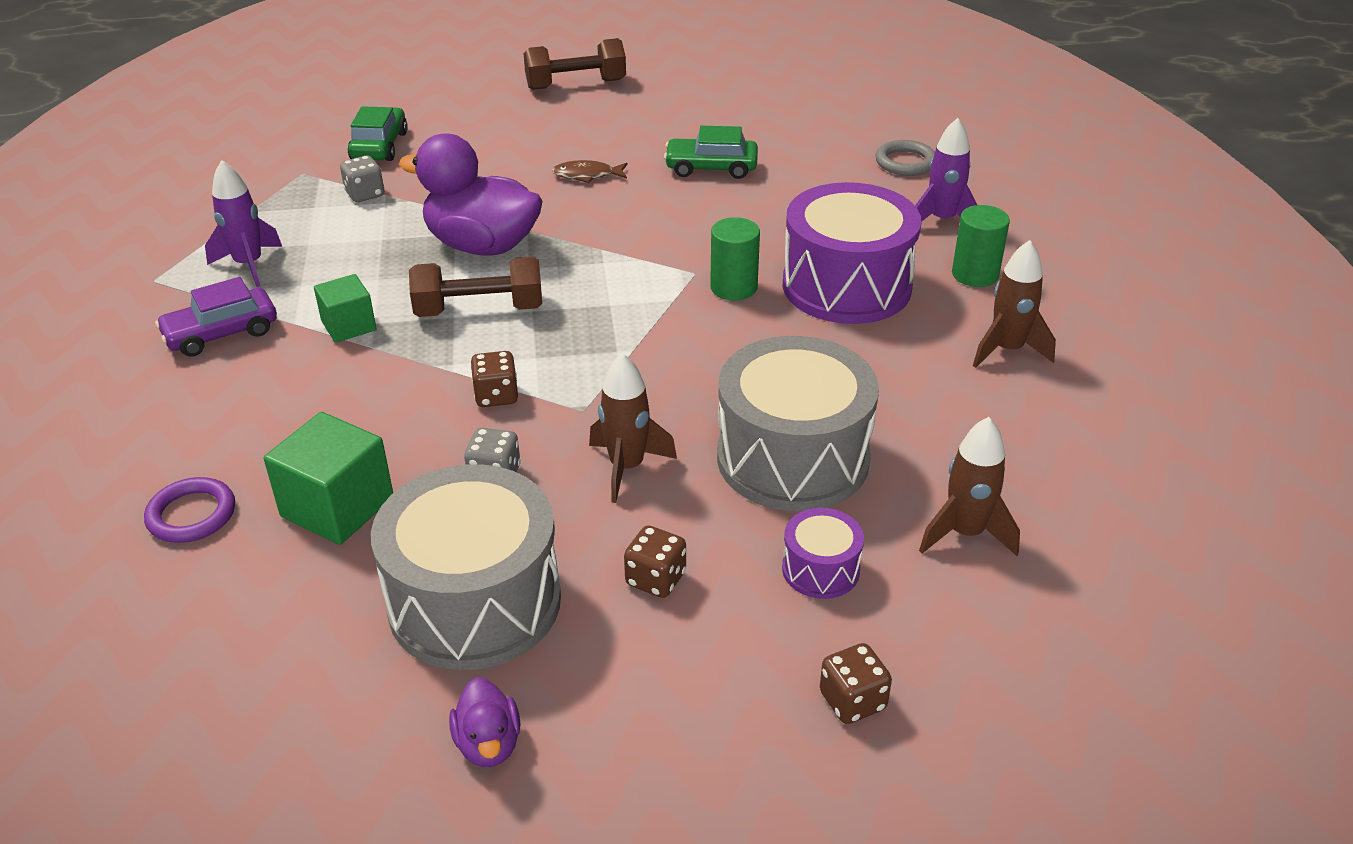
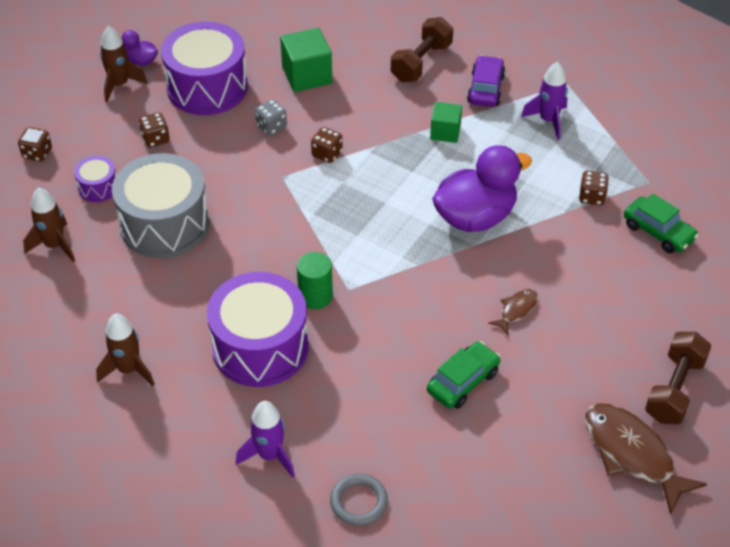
camera: 130 degrees right, 10 degrees up
purple ring [144,477,235,543] -> none
grey dice [340,156,384,202] -> brown dice [579,171,609,205]
grey drum [371,464,561,670] -> purple drum [161,22,248,115]
brown dumbbell [409,256,542,317] -> brown dumbbell moved to [391,17,453,82]
brown rocket [589,353,677,503] -> brown rocket moved to [100,26,147,102]
green cylinder [952,205,1010,287] -> none
none -> brown fish [585,403,707,515]

